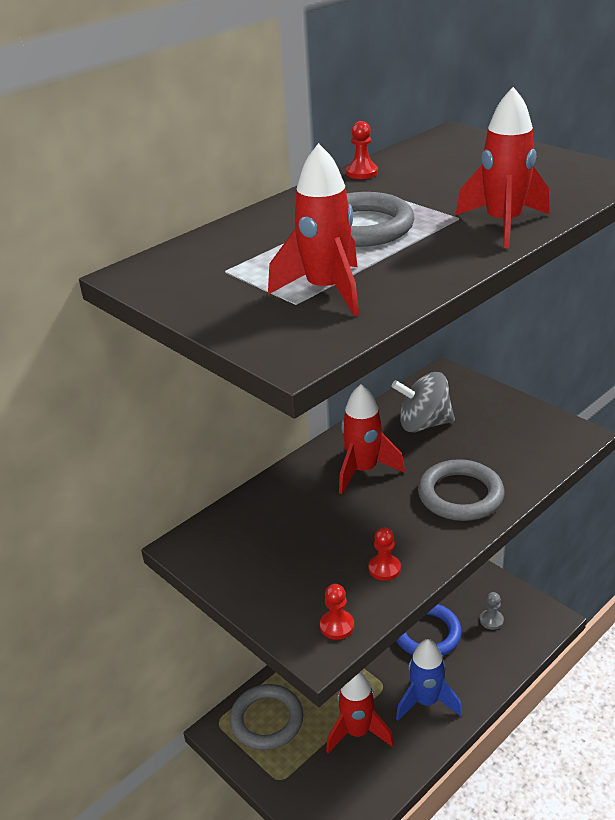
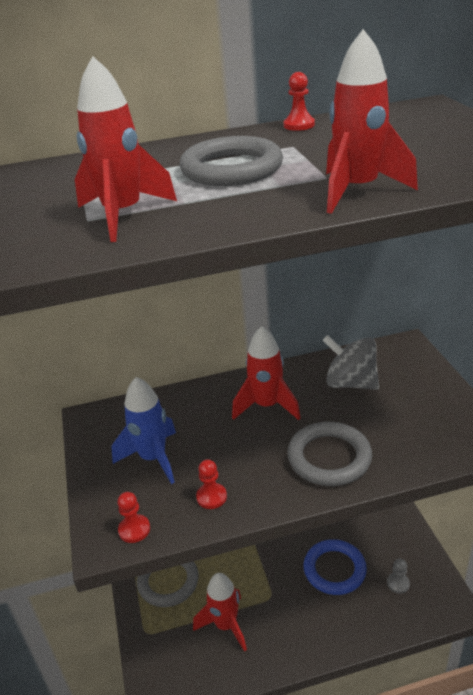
camera: 30 degrees right, 0 degrees up
blue rocket [396,639,462,721] -> blue rocket moved to [111,377,176,484]

